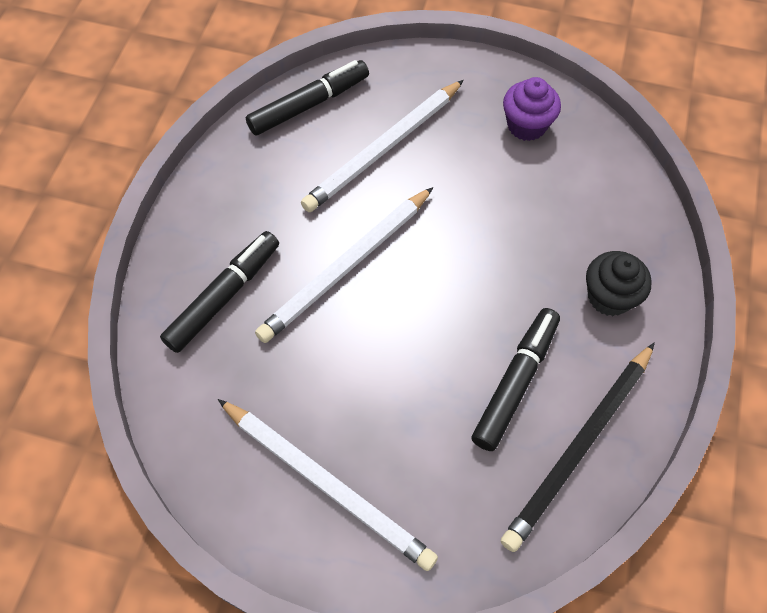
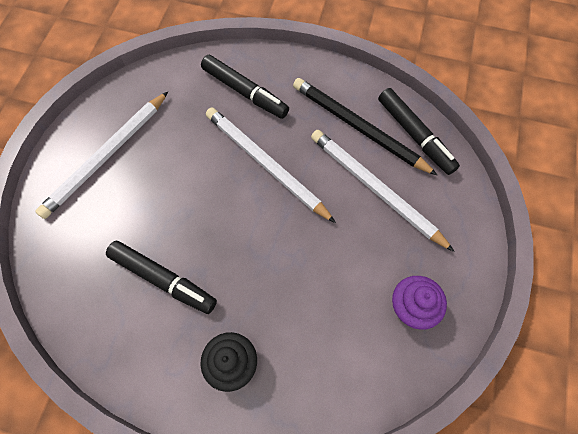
camera: 90 degrees right, 5 degrees up
black pencil [501,343,655,552] -> black pencil moved to [293,78,437,175]

